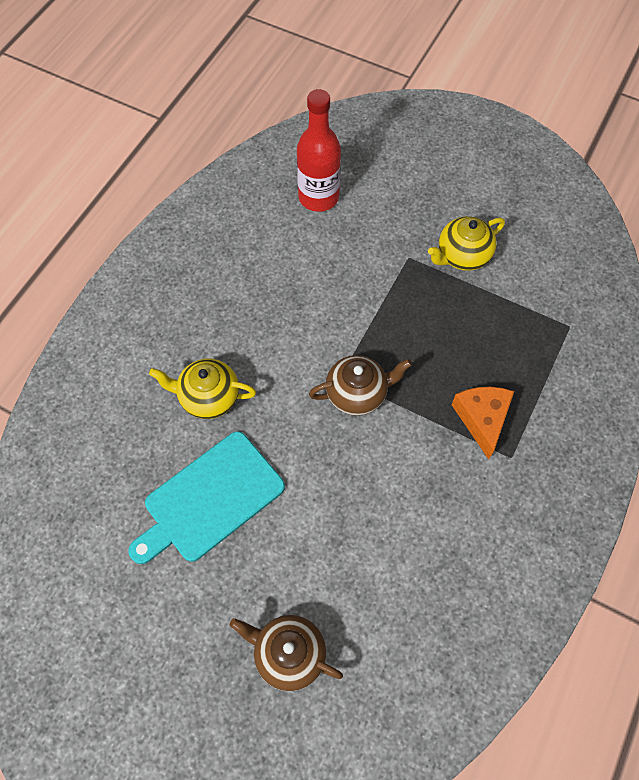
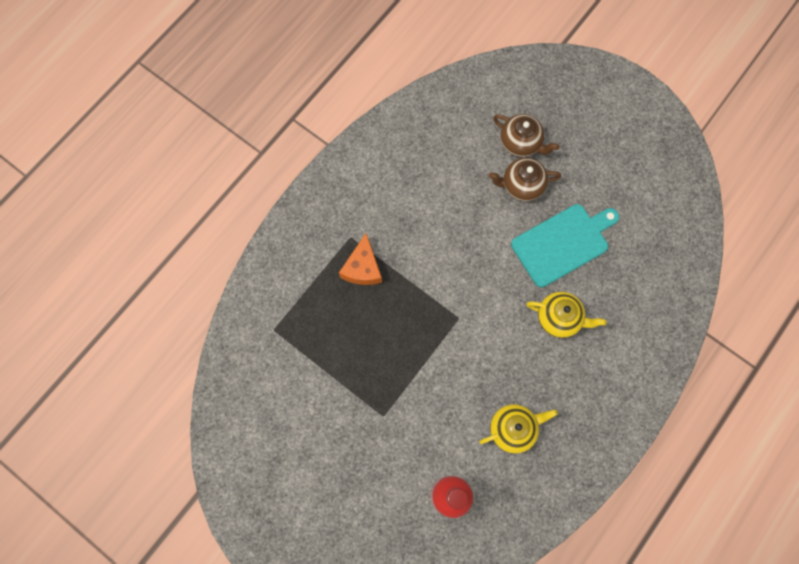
camera: 170 degrees left, 10 degrees up
brown teapot [309,355,412,416] -> brown teapot moved to [489,158,561,201]
yellow teapot [428,216,505,271] -> yellow teapot moved to [479,404,558,454]

